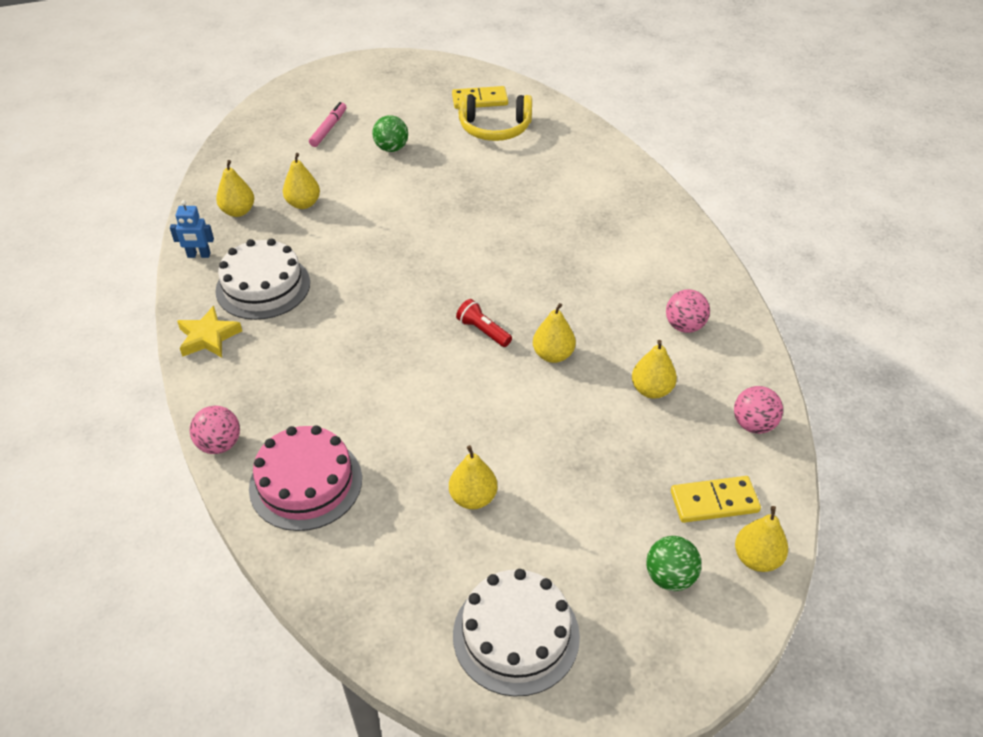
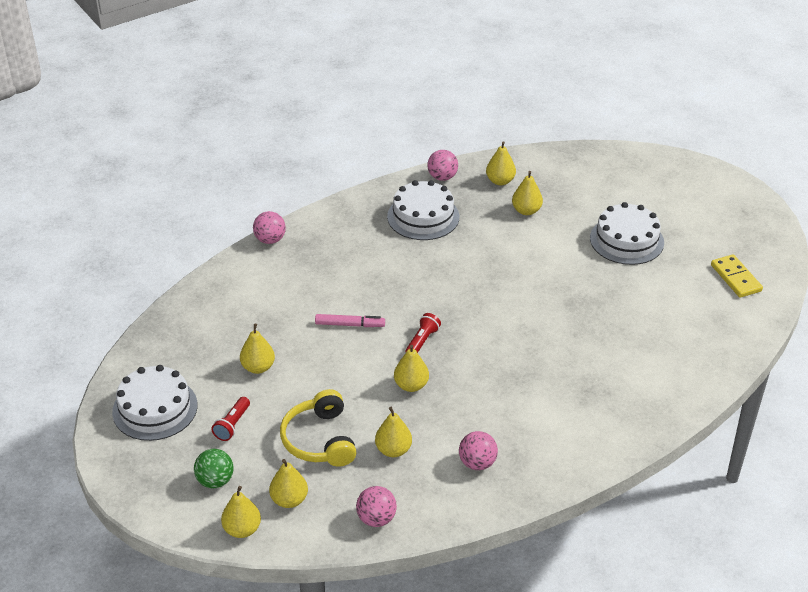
camera: 75 degrees right, 5 degrees down
blue robot [170,200,214,258] -> pink ball [427,150,458,181]
yellow star [177,306,242,358] -> none
pink cake [249,425,362,531] -> none
pink marker [309,102,346,147] -> pink marker moved to [315,314,385,327]
green ball [372,115,408,152] -> white cake [590,202,664,265]
yellow headphones [459,94,532,141] -> yellow headphones moved to [280,389,357,467]
yellow domino [671,476,761,523] -> yellow pear [269,459,308,508]
none -> red flashlight [211,397,250,441]

